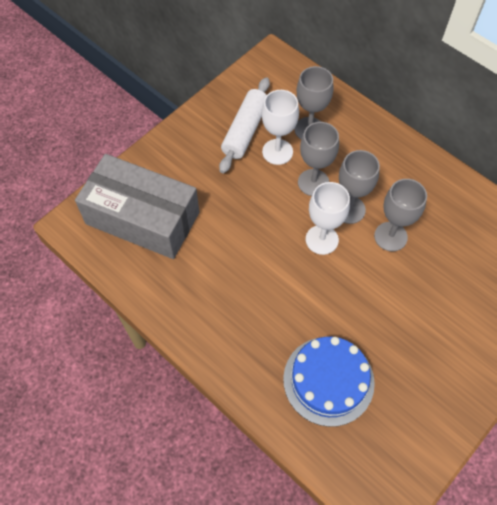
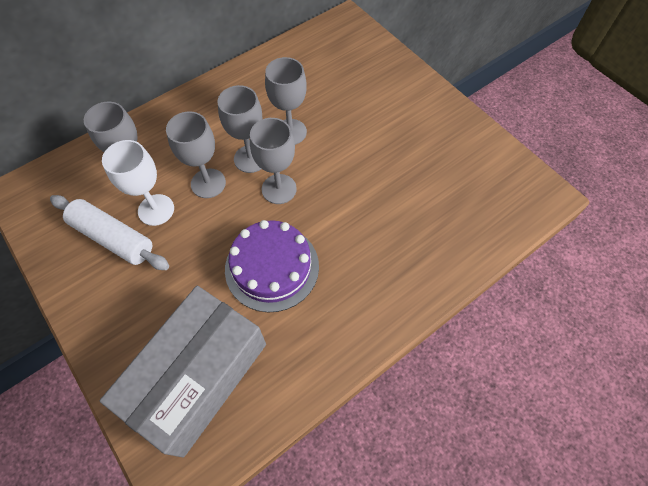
camera: 80 degrees left, 0 degrees up
blue cake [283,337,375,427] -> none
white goblet [306,182,350,255] -> grey goblet [250,118,297,204]
none -> purple cake [225,220,319,312]

